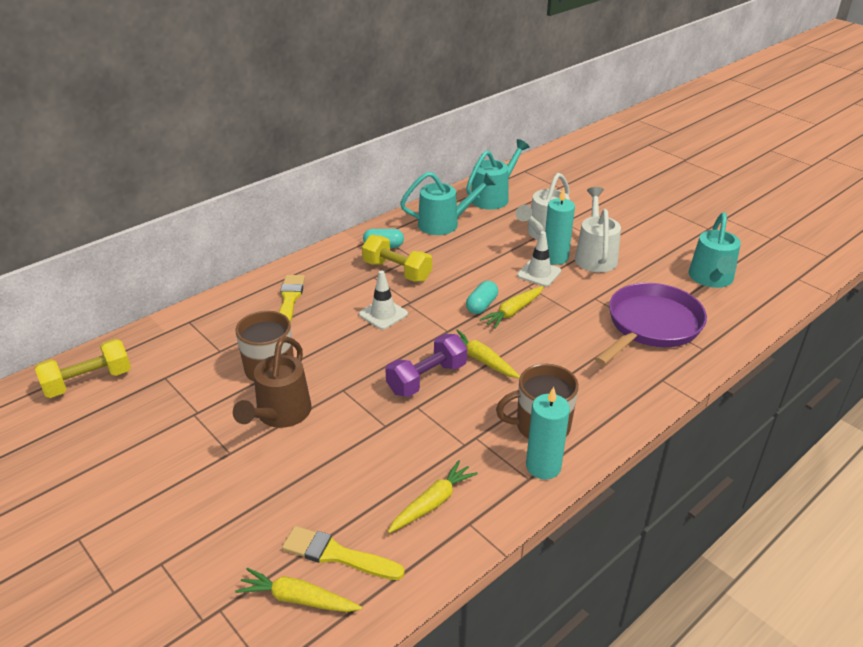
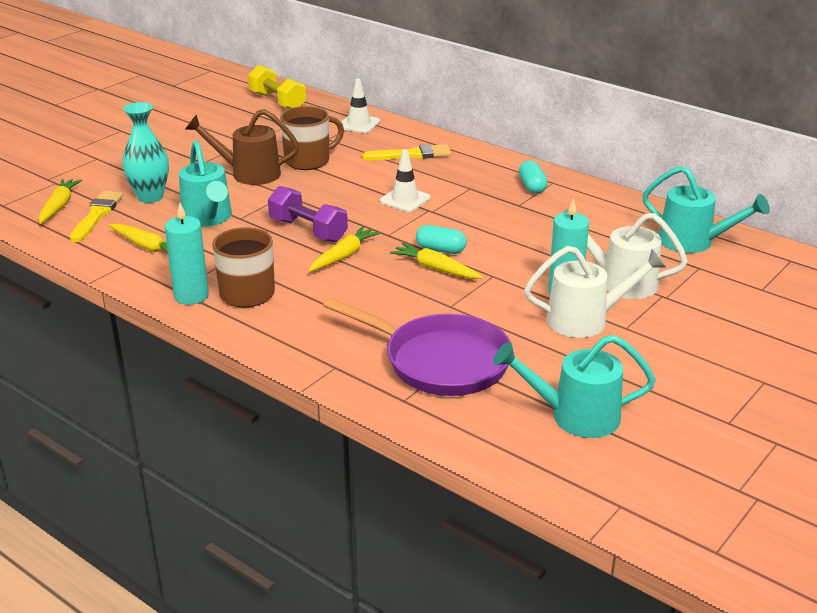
camera: 80 degrees right, 5 degrees down
yellow dumbbell [362,235,432,282] -> none
turquoise watering can [400,172,496,235] -> turquoise watering can moved to [179,140,232,227]
white traffic cone [517,231,561,287] -> white traffic cone moved to [341,79,381,133]
none -> turquoise vase [122,102,169,203]

